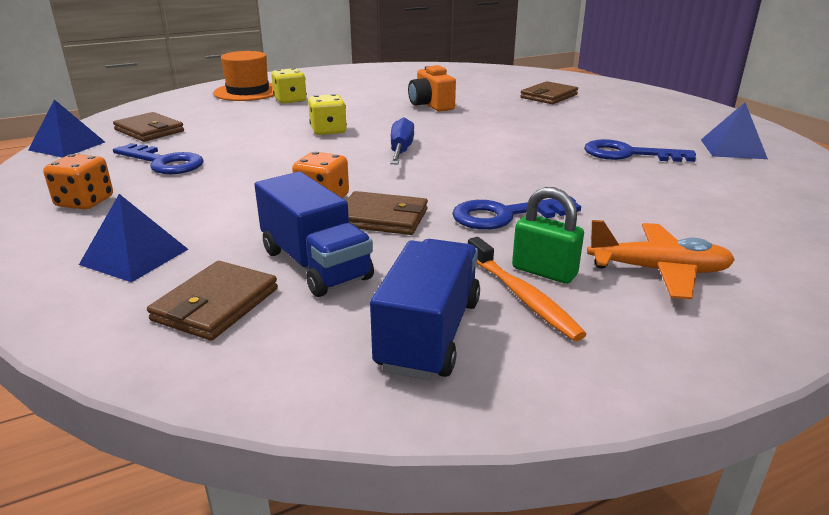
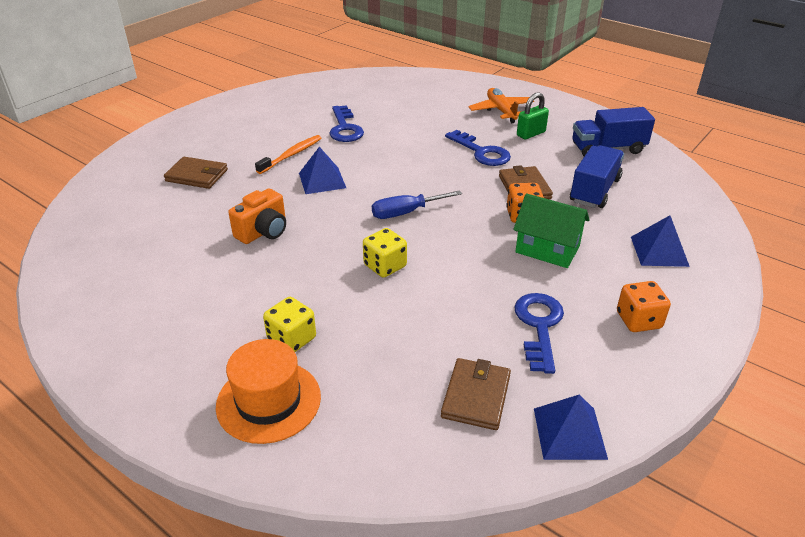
camera: 115 degrees left, 10 degrees up
brown wallet [147,261,278,340] -> none
orange toothbrush [468,237,587,341] -> orange toothbrush moved to [255,135,322,174]
green padlock [512,187,584,284] -> green padlock turned 45 degrees clockwise [517,92,549,139]
blue pyramid [701,102,768,159] -> blue pyramid moved to [299,147,346,194]
none -> green house [513,193,590,268]

